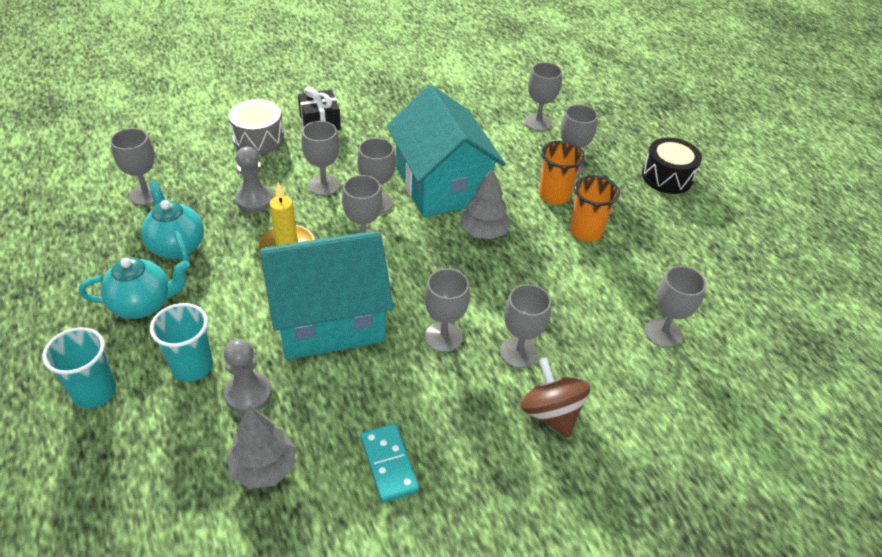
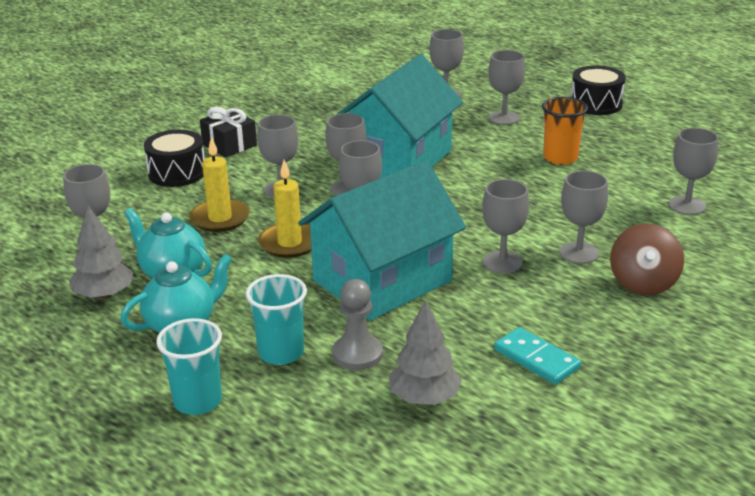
camera: 20 degrees left, 15 degrees down
grey drum [229,99,284,154] -> black drum [144,130,205,187]
grey pawn [235,147,273,212] -> yellow candle [189,137,250,232]
turquoise house [387,85,506,217] -> turquoise house turned 75 degrees clockwise [336,54,463,178]
grey tree [461,167,512,239] -> grey tree moved to [69,206,134,299]
brown spinning top [520,357,590,438] -> brown spinning top turned 120 degrees counterclockwise [610,224,684,295]
orange cup [539,141,585,205] -> none

